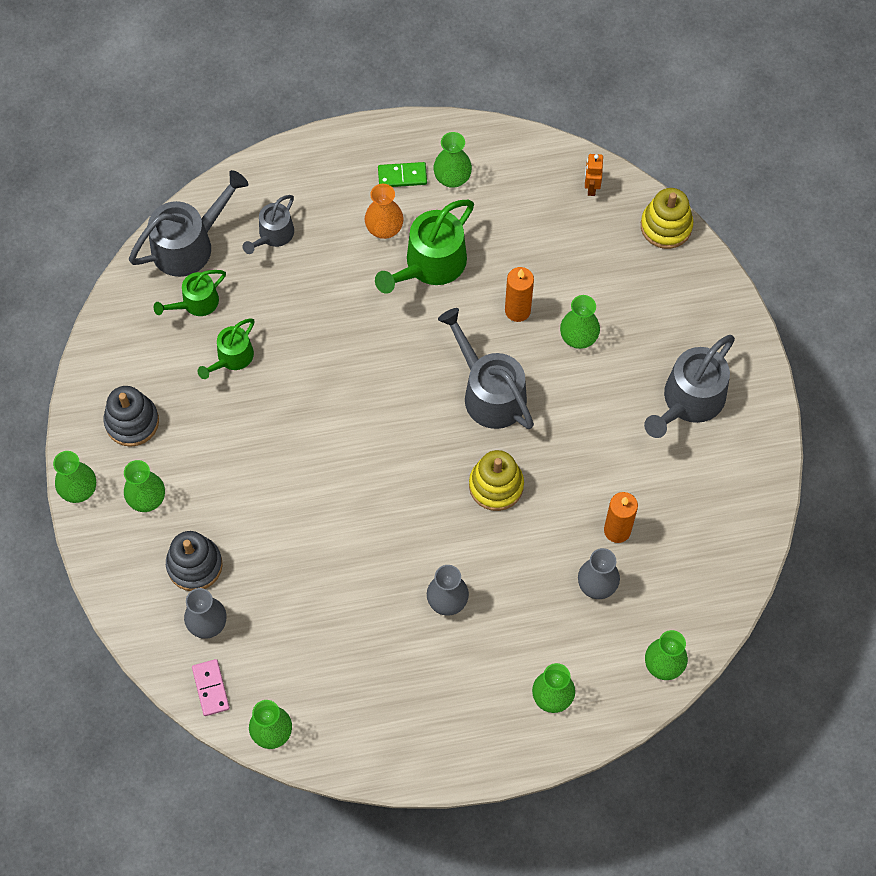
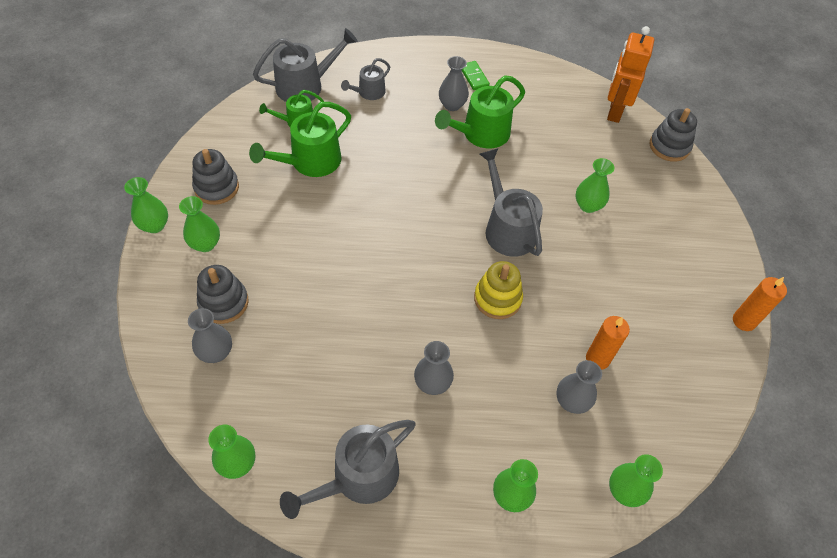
camera: 10 degrees right, 10 degrees down
pink domino [192,659,230,716] -> none
green watering can [198,318,255,379] -> green watering can [249,102,351,177], size x1.71
orange vase [365,184,404,239] -> grey vase [439,56,469,111]
green domino [378,162,427,187] -> green domino turned 60 degrees clockwise [461,61,490,90]
green vase [433,132,472,188] -> none
orange candle [505,267,534,322] -> orange candle moved to [733,277,787,331]
orange robot [585,154,603,196] -> orange robot [607,26,654,123], size x2.08
yellow stacking toy [641,188,693,249] -> grey stacking toy [649,108,697,162]
grey watering can [644,335,735,438] -> grey watering can moved to [280,420,416,519]

